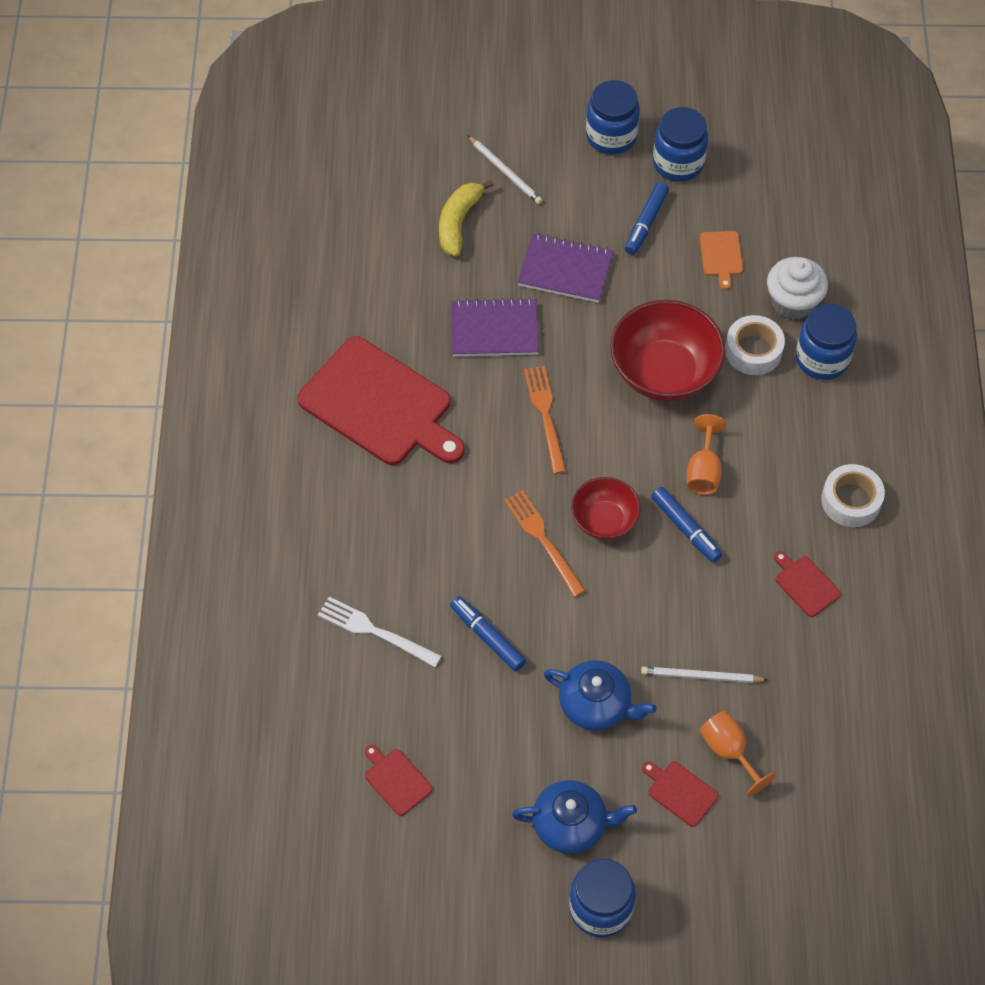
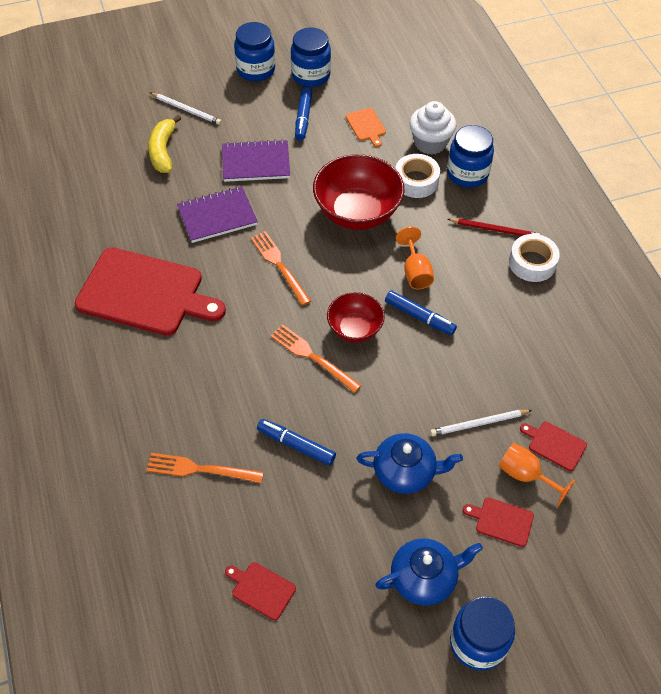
camera: 20 degrees left, 5 degrees down
white fork [318,597,442,667] -> orange fork [146,453,264,483]
red cutting board [774,551,841,617] -> red cutting board moved to [520,422,587,471]
none -> red pencil [447,218,540,236]

